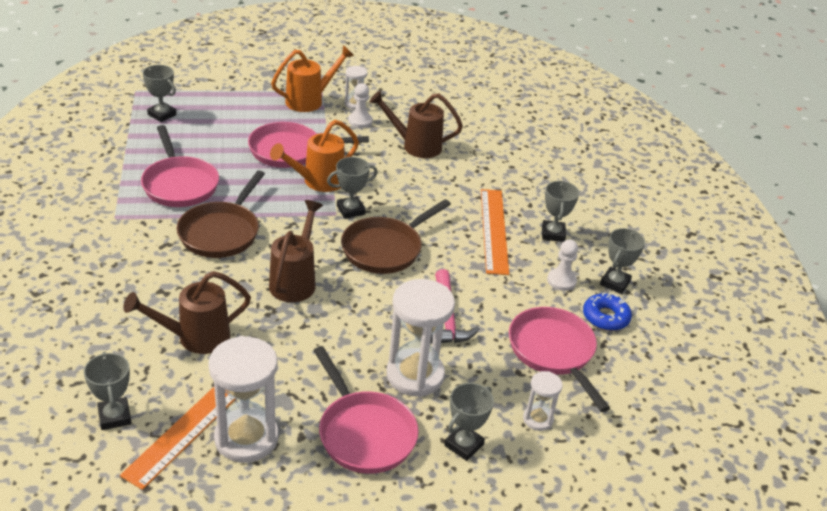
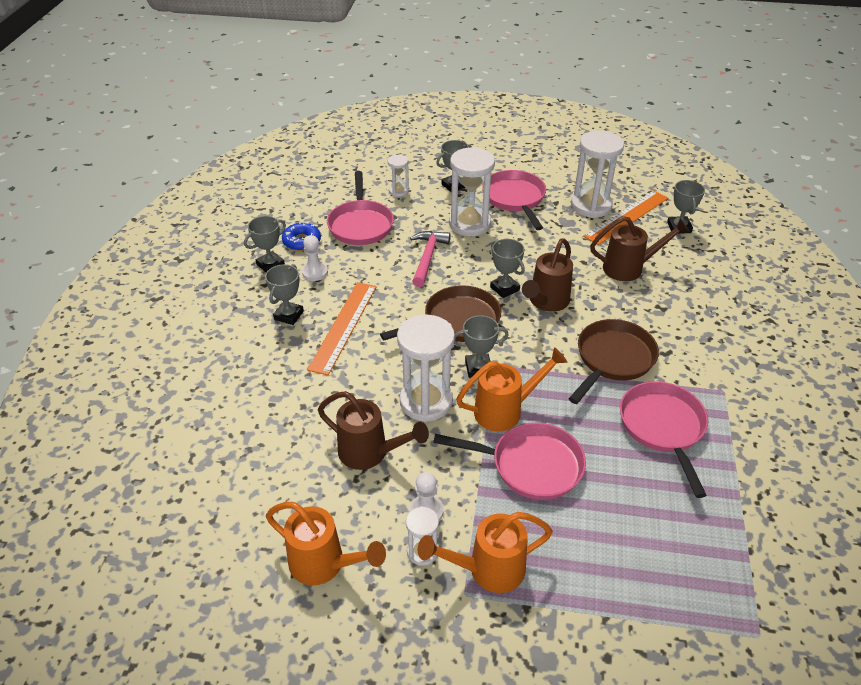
camera: 160 degrees left, 5 degrees up
grey trophy [143,65,177,122] -> grey trophy moved to [490,239,525,298]
none -> orange watering can [266,502,386,585]
none -> white hourglass [397,315,455,422]

